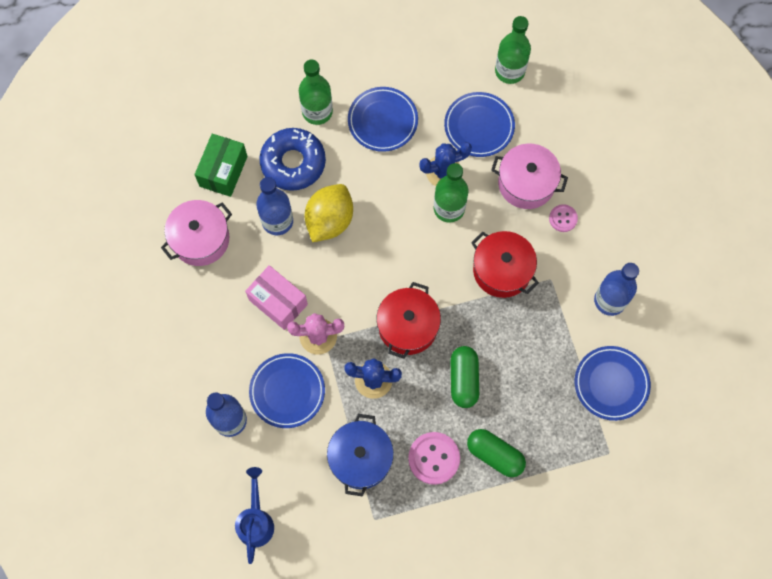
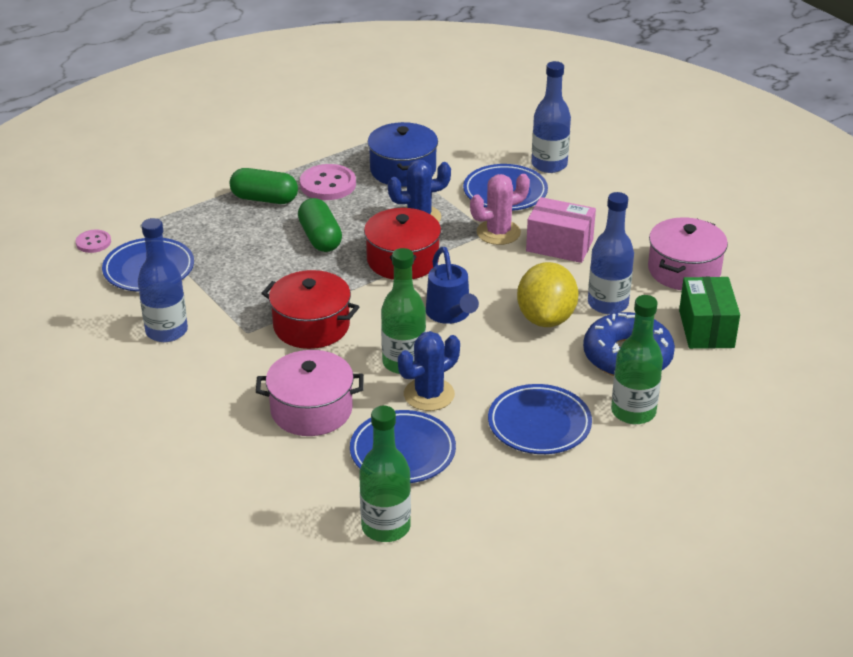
camera: 160 degrees right, 35 degrees down
blue watering can [235,467,274,564] -> blue watering can moved to [426,247,479,324]
pink button [549,204,578,232] -> pink button moved to [76,230,111,253]

